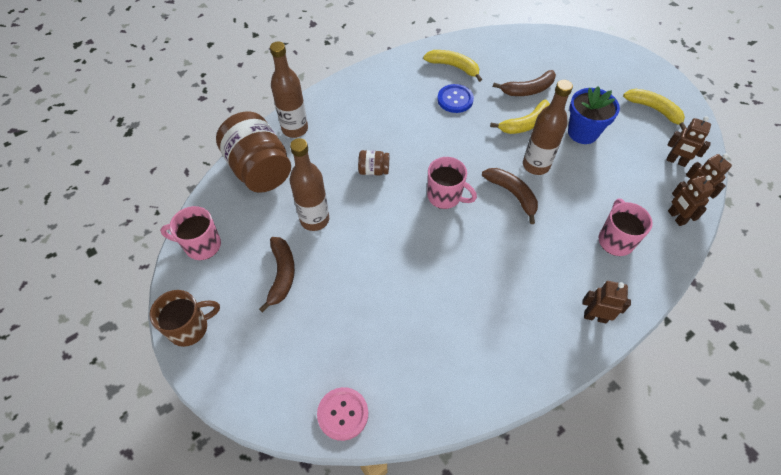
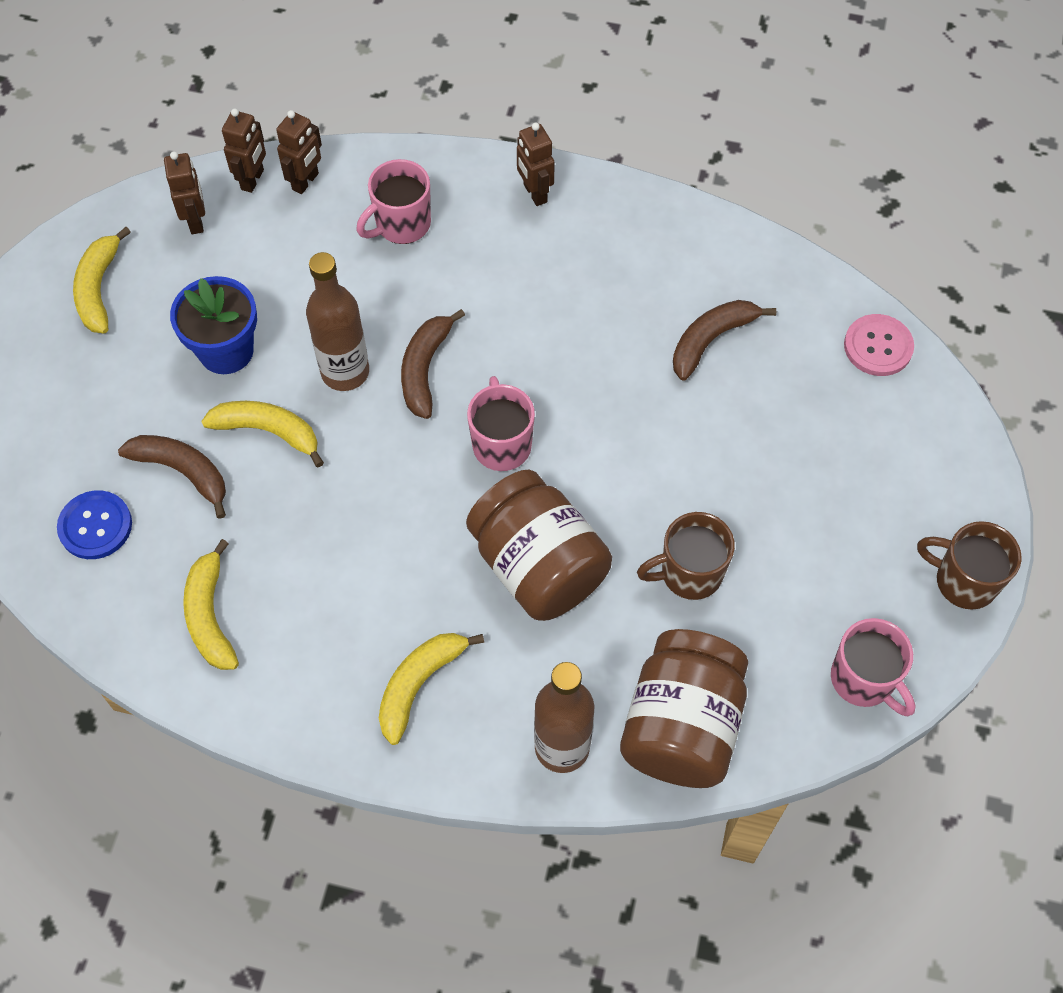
camera: 130 degrees left, 5 degrees up
brown banana [259,237,295,313] -> brown banana moved to [673,300,776,381]
brown bottle [290,138,329,231] -> brown mug [637,512,735,600]
brown jar [358,150,389,176] -> brown jar [466,470,612,621], size x2.24
blue button [437,84,474,113] -> blue button moved to [57,490,132,559]
none -> yellow banana [379,633,484,745]

